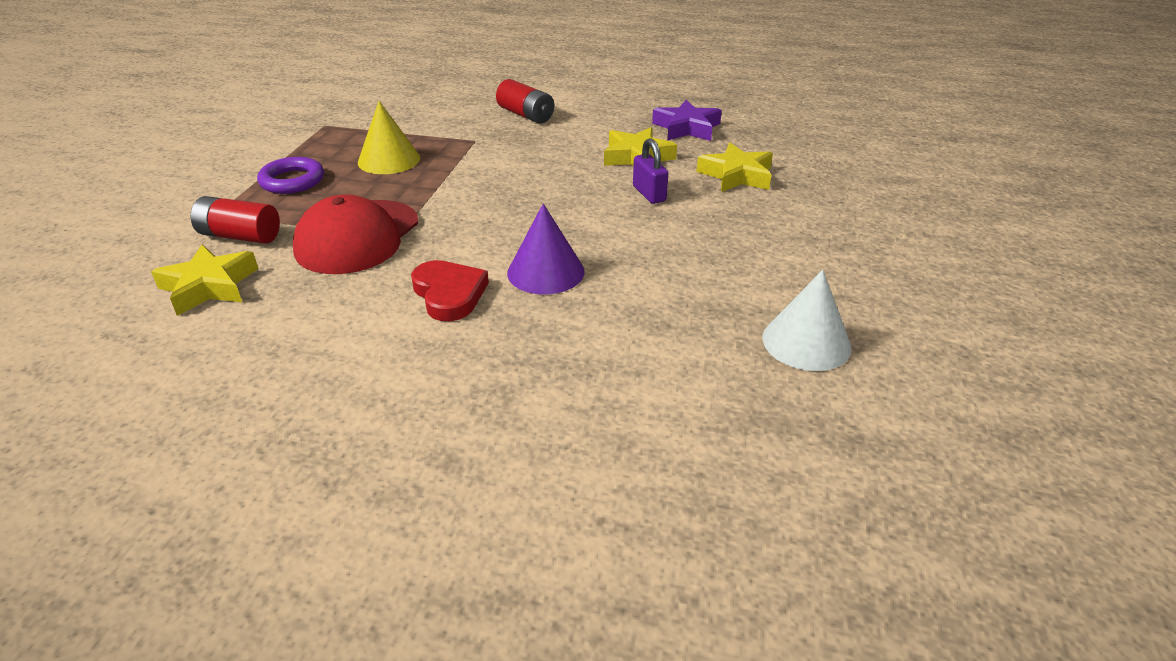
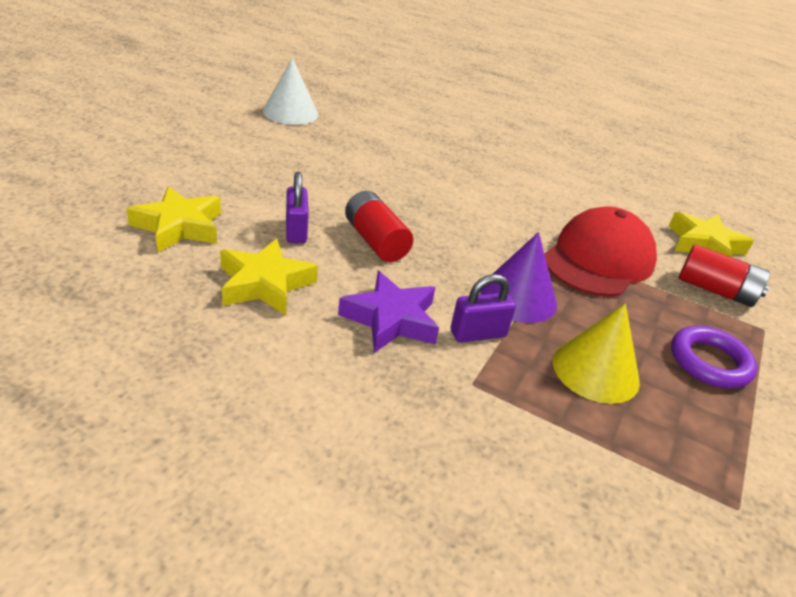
camera: 170 degrees left, 0 degrees up
red heart [411,260,489,321] -> none
red battery [496,79,554,124] -> red battery moved to [345,191,413,262]
purple cone [507,204,584,294] -> purple cone moved to [480,232,557,323]
purple star [652,100,722,141] -> purple star moved to [338,271,439,353]
none -> purple padlock [451,274,516,342]

